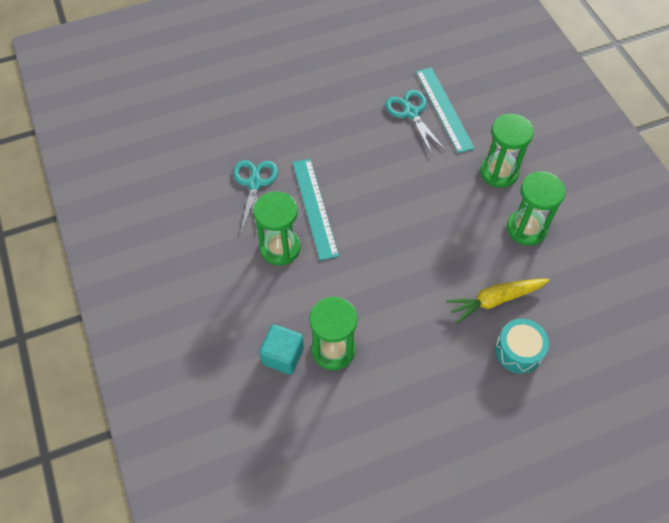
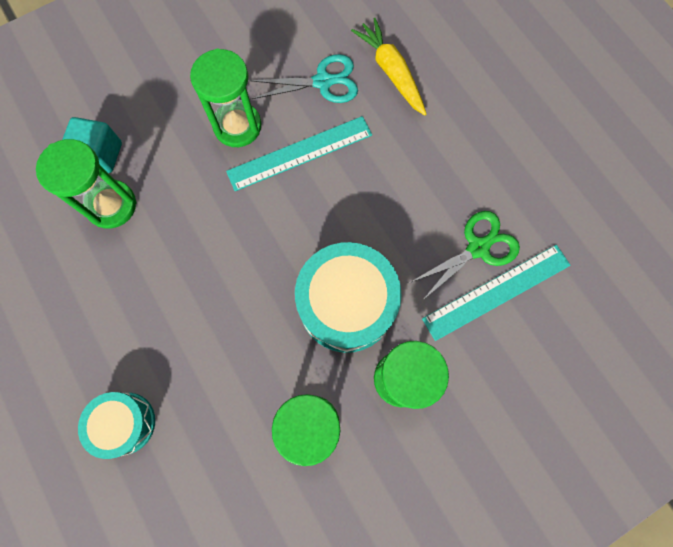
camera: 80 degrees right, 15 degrees up
turquoise scissors [385,90,446,155] -> green scissors [409,211,520,301]
yellow carrot [446,279,550,323] -> yellow carrot moved to [351,18,426,116]
none -> turquoise drum [295,242,402,353]

